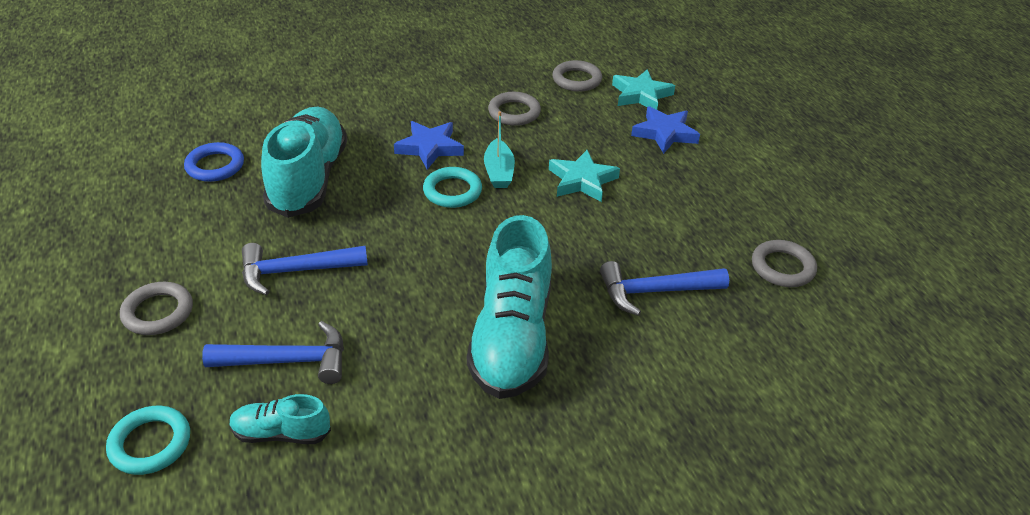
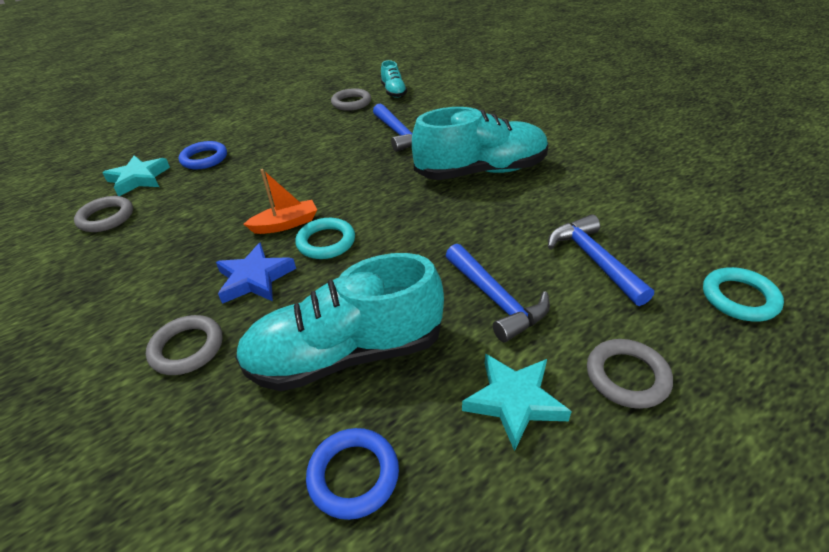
camera: 105 degrees left, 0 degrees up
turquoise shoe [229,394,331,444] -> turquoise shoe moved to [381,60,407,98]
turquoise boat [484,111,515,188] -> orange boat [244,169,317,234]
grey ring [488,92,541,126] -> grey ring moved to [146,315,223,375]
turquoise star [549,150,620,202] -> turquoise star moved to [462,354,572,451]
blue star [631,106,700,154] -> blue ring [179,141,227,169]

